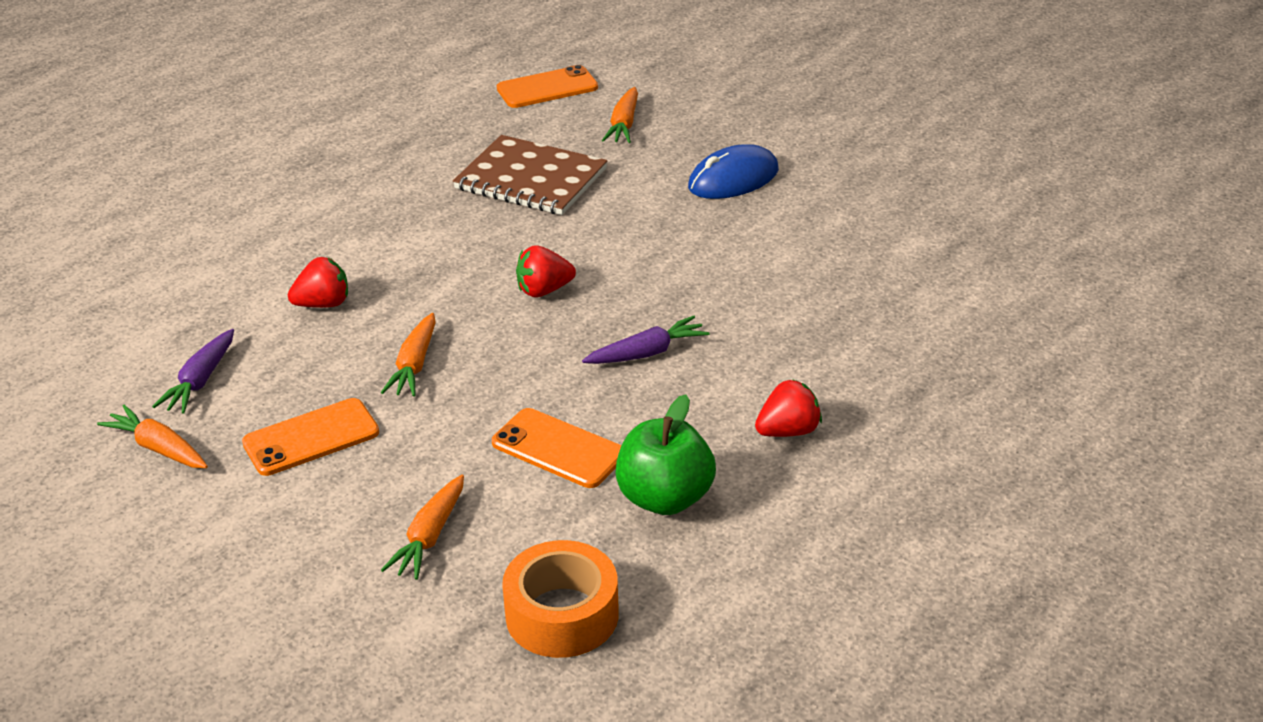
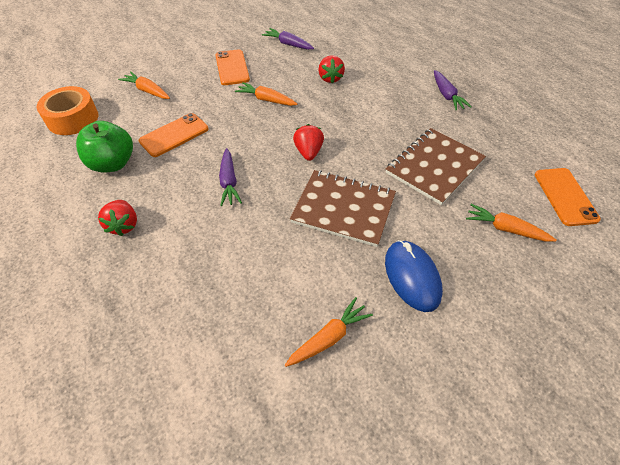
camera: 105 degrees right, 15 degrees up
orange carrot [97,405,208,468] -> orange carrot moved to [285,297,373,367]
none -> brown notebook [290,170,396,247]
none -> purple carrot [434,70,472,111]

